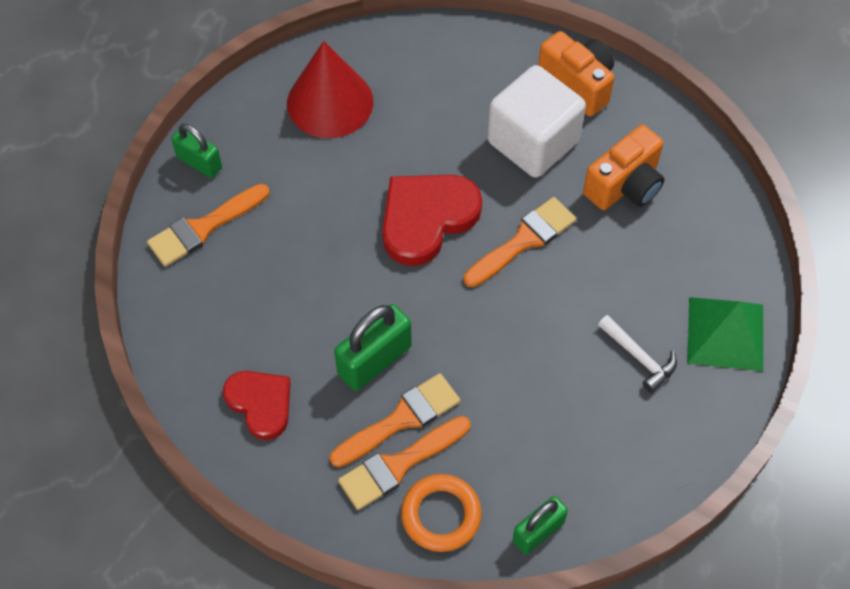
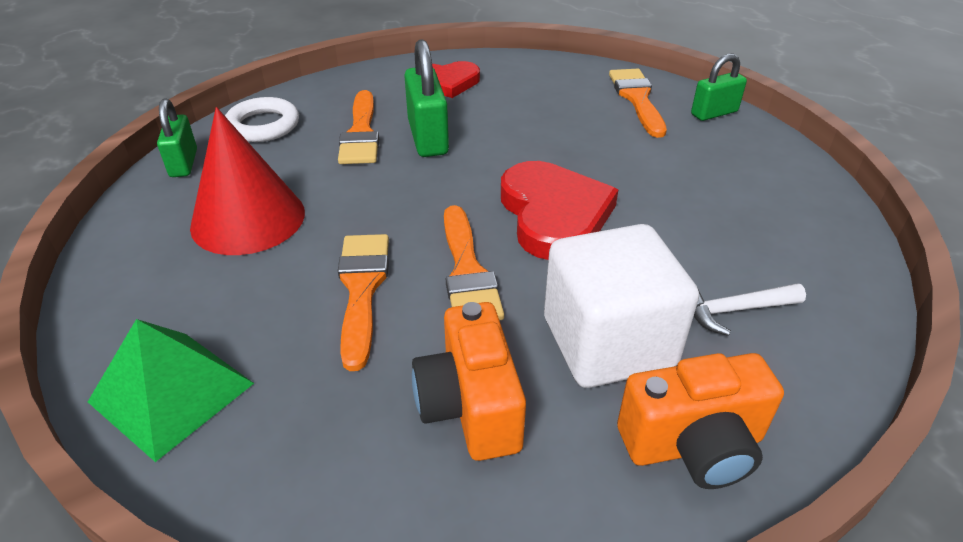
camera: 120 degrees right, 20 degrees down
red cone [287,41,373,138] -> red cone moved to [190,107,305,255]
orange brush [338,416,471,510] -> orange brush moved to [338,234,389,371]
orange ring [401,474,482,552] -> white ring [225,97,299,142]
white hammer [598,315,677,393] -> white hammer moved to [694,283,806,336]

